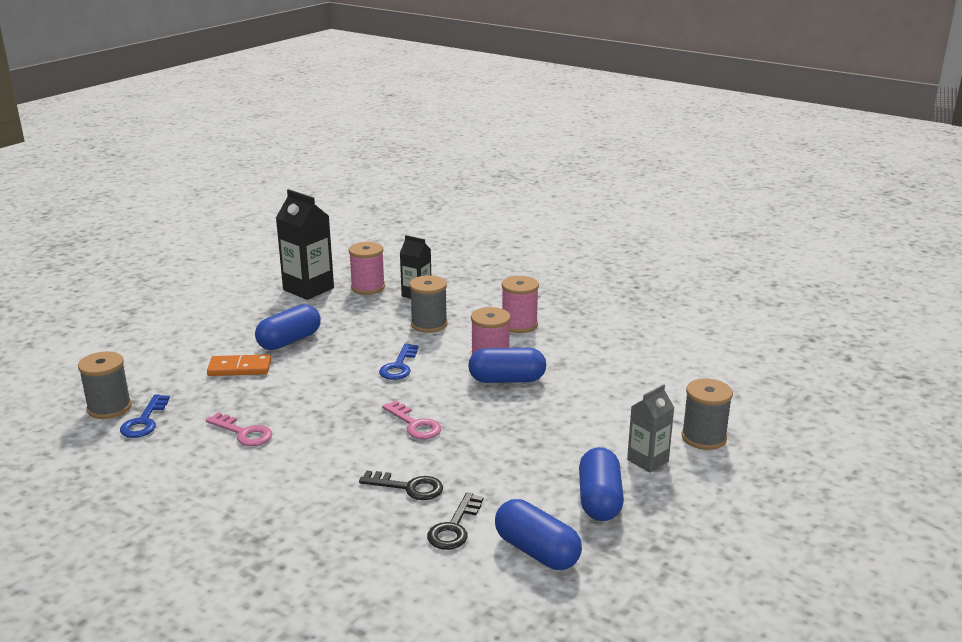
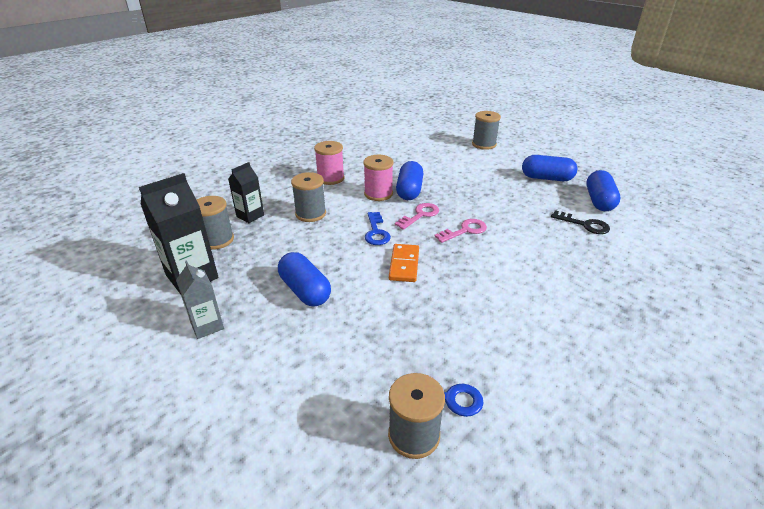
camera: 80 degrees left, 10 degrees up
pink key [206,412,272,446] -> pink key moved to [395,203,439,230]
orange domino [207,354,271,376] -> orange domino moved to [389,244,419,282]
pink spool [349,242,385,295] -> grey spool [197,196,234,250]
black key [359,470,443,500] -> none
blue key [379,344,418,380] -> blue key turned 60 degrees clockwise [365,212,391,245]
blue capsule [495,499,582,570] -> blue capsule turned 45 degrees counterclockwise [586,170,620,211]
grey carton [627,384,674,472] -> grey carton moved to [176,261,224,339]

